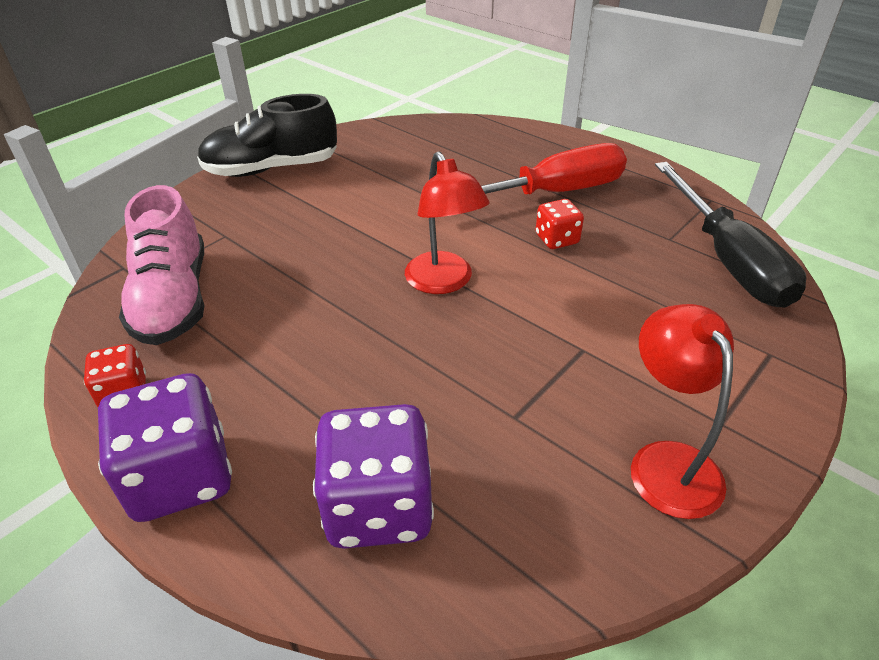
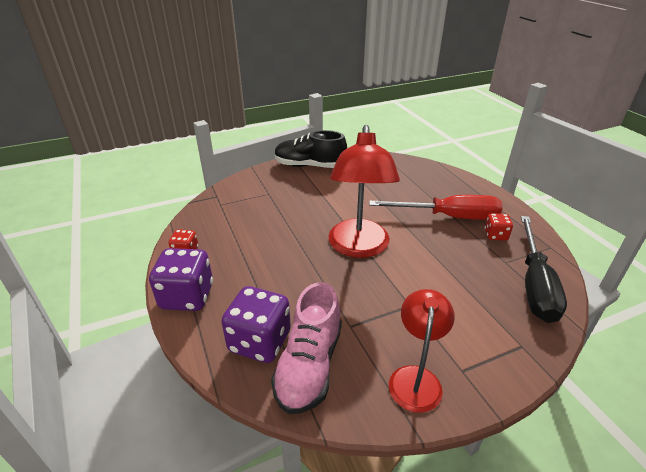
camera: 25 degrees right, 5 degrees down
pink shoe [119,185,204,345] -> pink shoe moved to [271,282,342,414]
red lamp [405,151,490,294] -> red lamp [328,125,400,258], size x1.64
red dice [536,199,584,249] -> red dice moved to [485,213,513,241]

